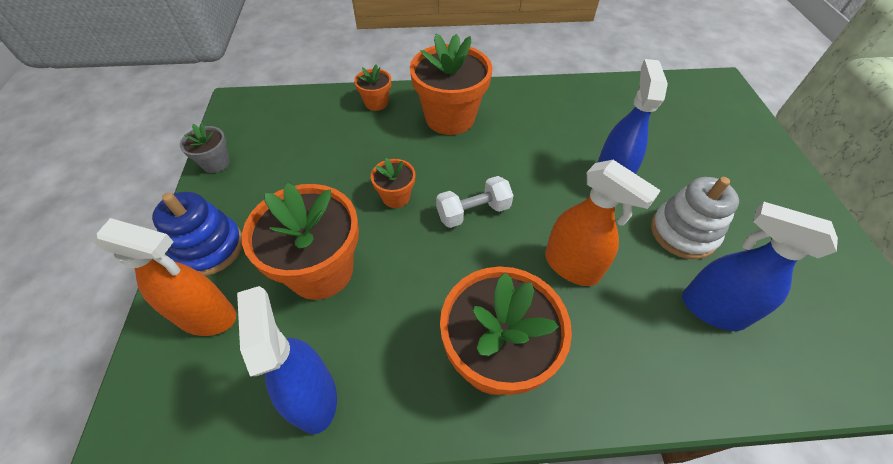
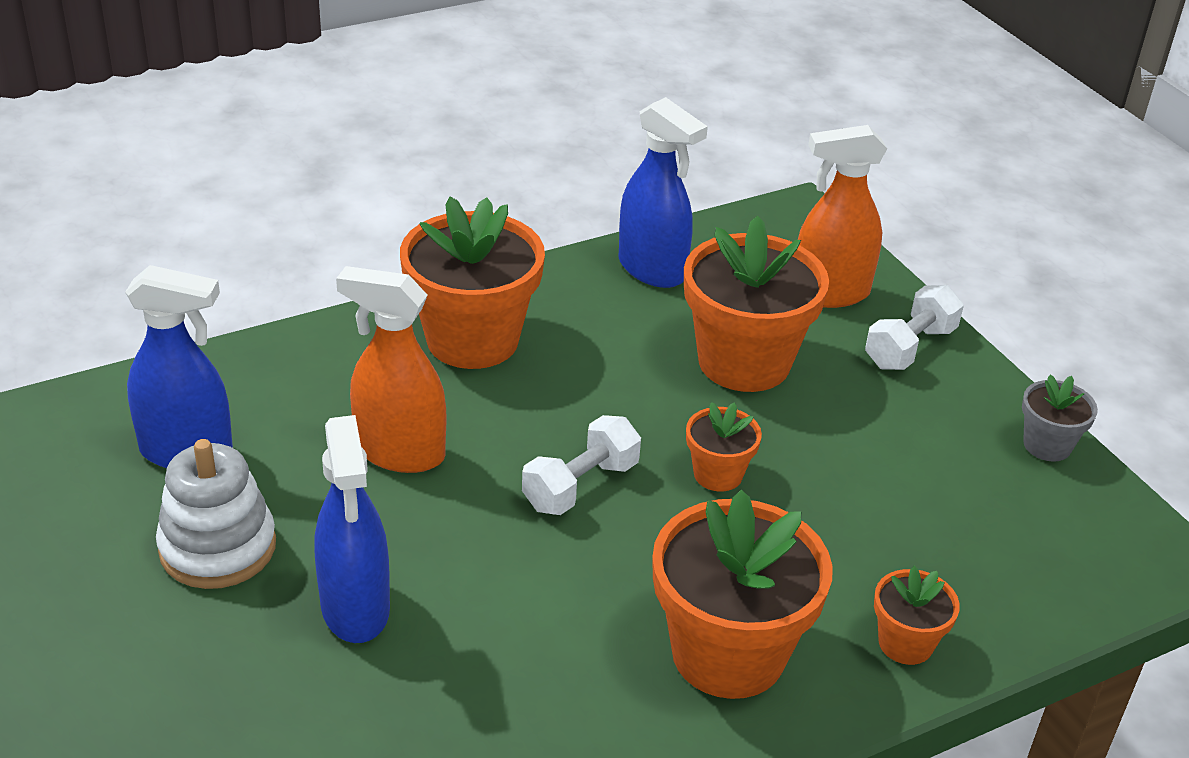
camera: 155 degrees right, 15 degrees down
blue stacking toy [152,192,242,276] -> white dumbbell [865,285,964,370]

